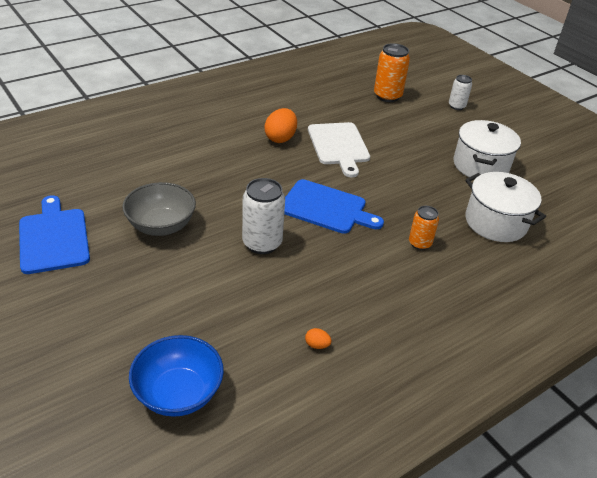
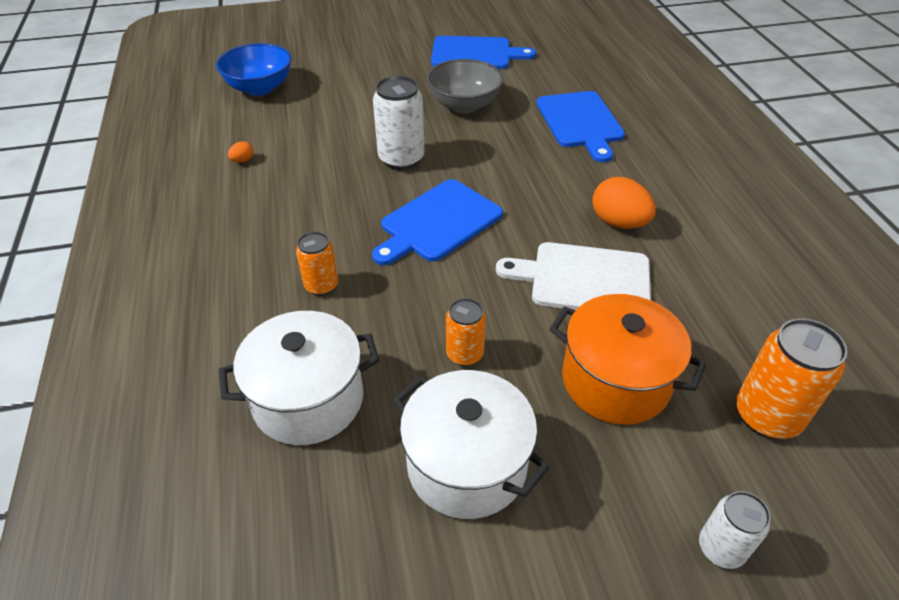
camera: 115 degrees right, 5 degrees up
none -> orange can [446,298,486,366]
none -> blue cutting board [536,91,625,162]
none -> orange pot [549,294,707,425]

